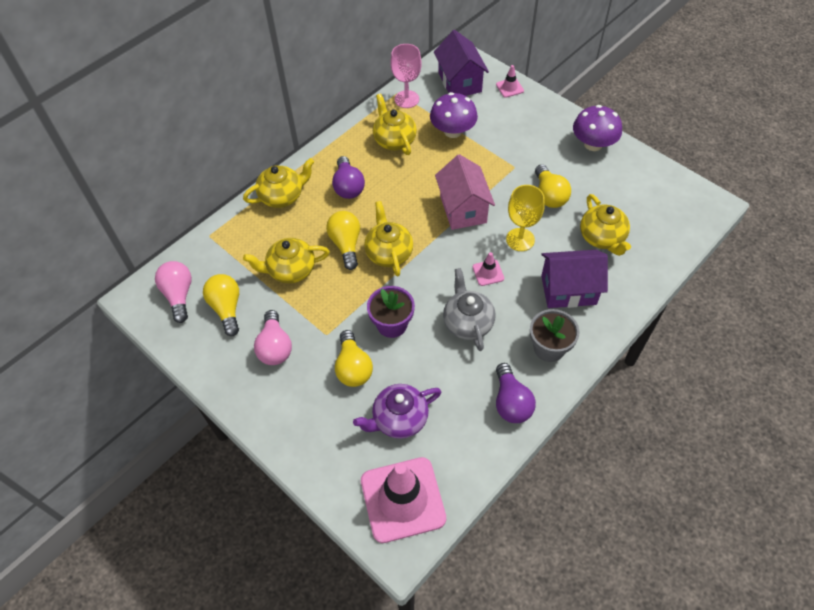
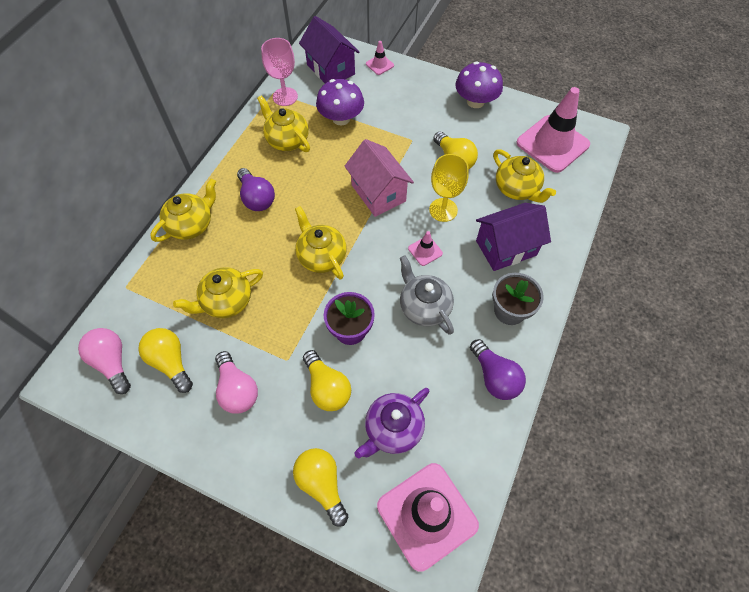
camera: 20 degrees left, 5 degrees up
yellow light bulb [326,211,360,270] -> yellow light bulb moved to [293,448,348,527]
none -> pink traffic cone [516,87,590,173]

